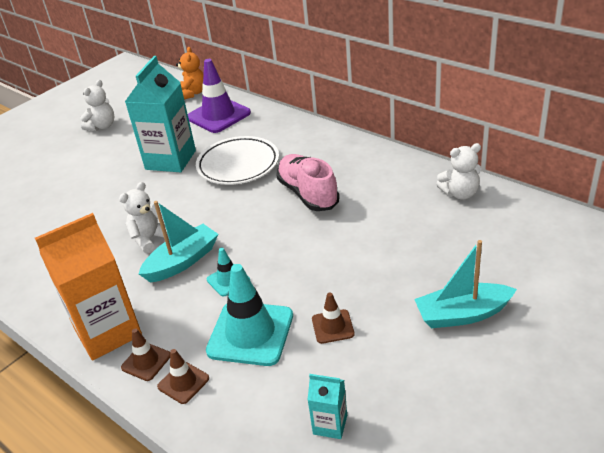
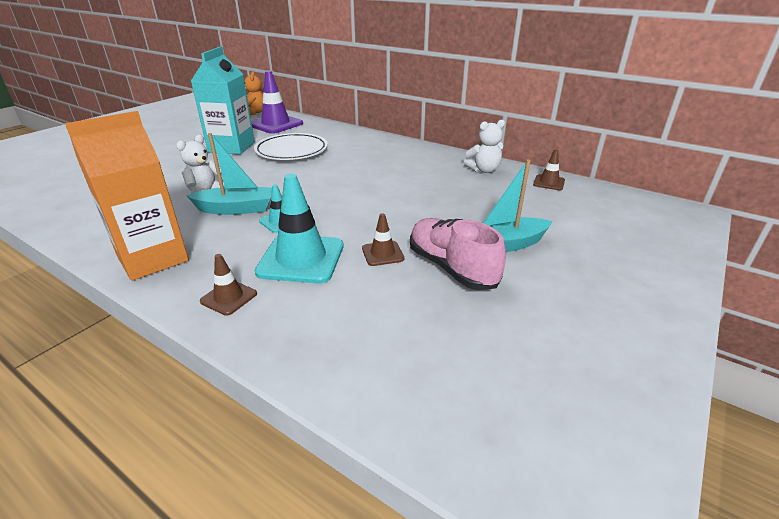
camera: 10 degrees left, 5 degrees down
white teddy bear [80,80,114,131] -> none
brown traffic cone [121,328,170,381] -> brown traffic cone moved to [533,150,565,190]
turquoise boat [139,201,218,283] -> turquoise boat turned 45 degrees clockwise [186,133,272,215]
pink shoe [276,154,339,211] -> pink shoe moved to [410,218,506,290]
turquoise carton [307,374,347,439] -> none

